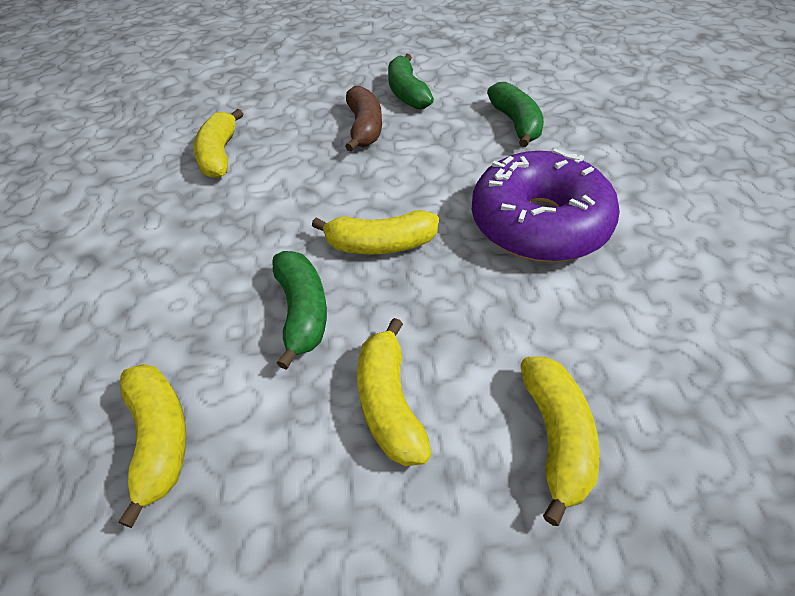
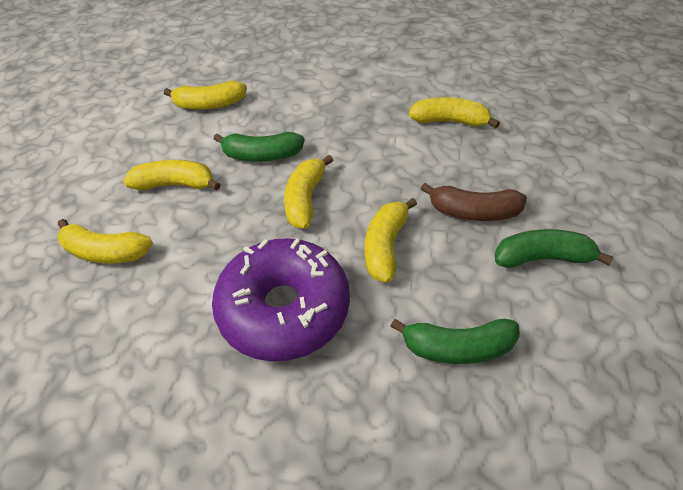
camera: 105 degrees right, 0 degrees up
none -> yellow banana [365,198,417,283]

